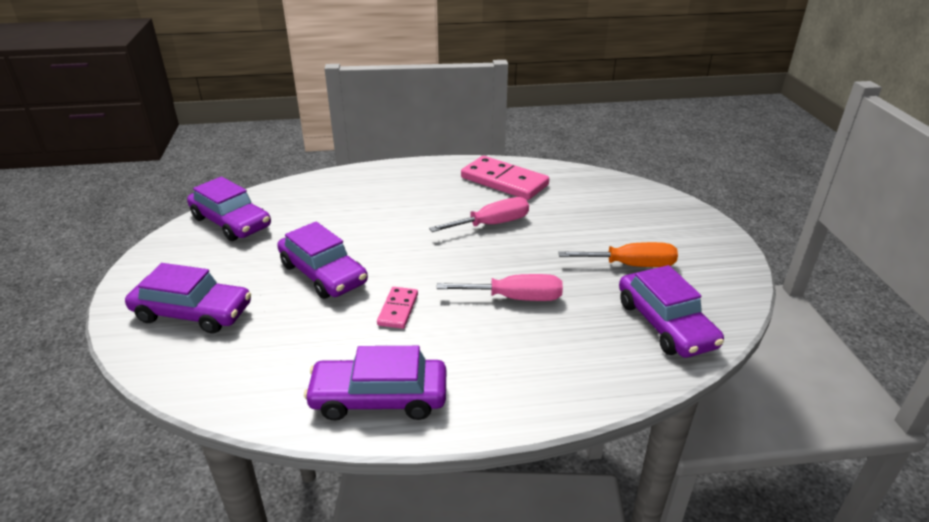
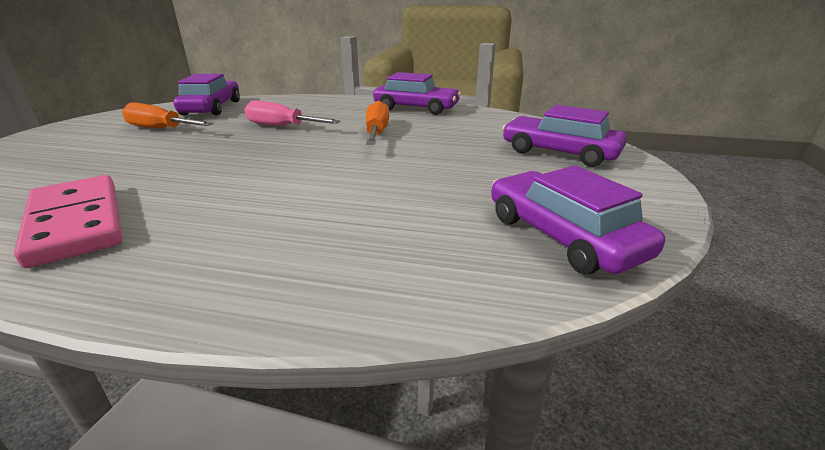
camera: 160 degrees left, 5 degrees down
purple car [277,222,368,299] -> none
pink domino [377,287,418,329] -> orange screwdriver [366,101,389,145]
pink screwdriver [429,197,529,232] -> none

